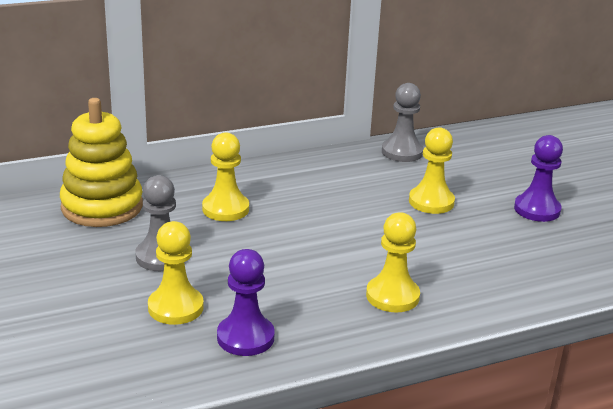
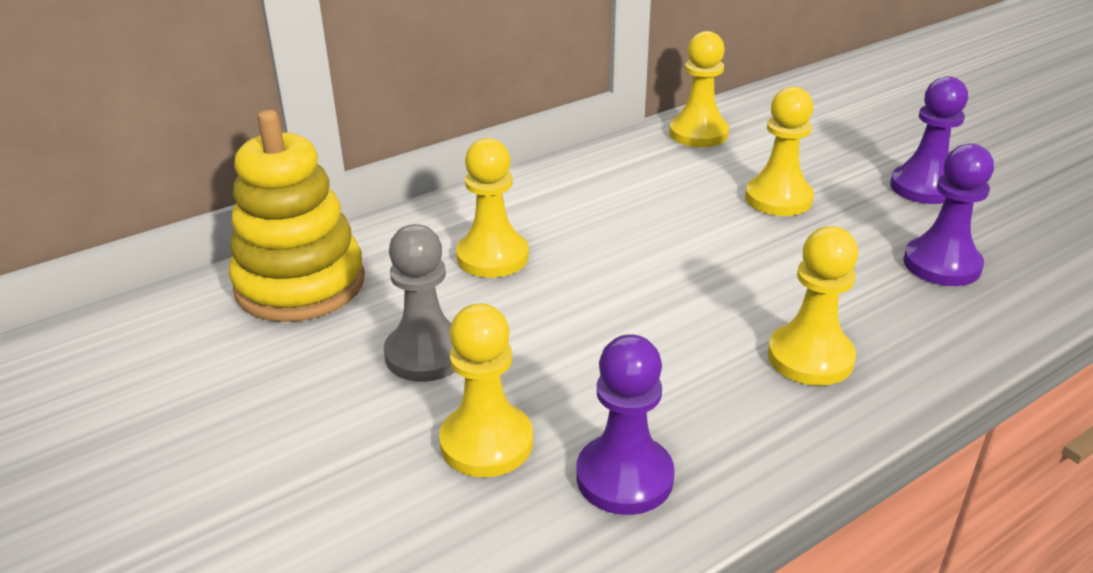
camera: 10 degrees left, 5 degrees up
grey pawn [382,83,424,162] -> yellow pawn [669,31,729,147]
none -> purple pawn [903,143,994,286]

